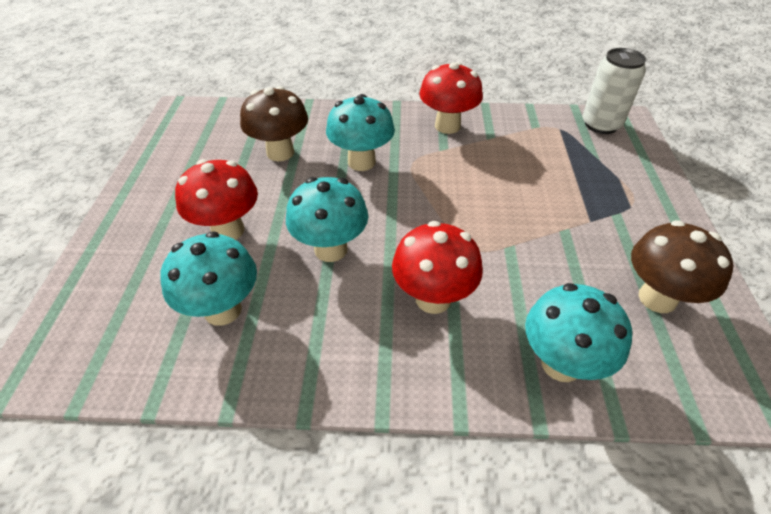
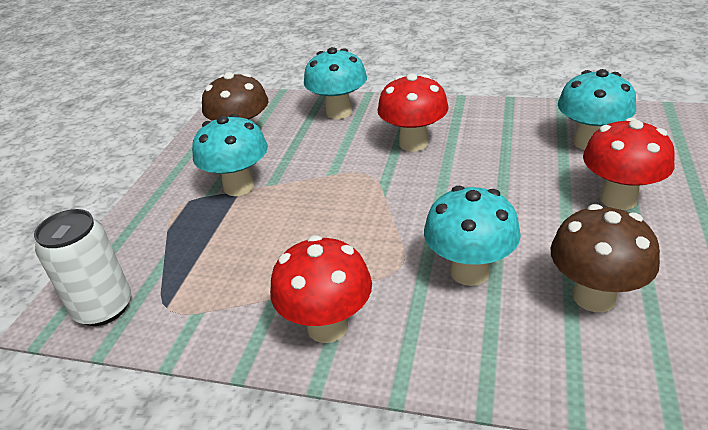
camera: 165 degrees left, 10 degrees down
turquoise mushroom [286,177,368,262] -> turquoise mushroom moved to [192,114,268,196]

